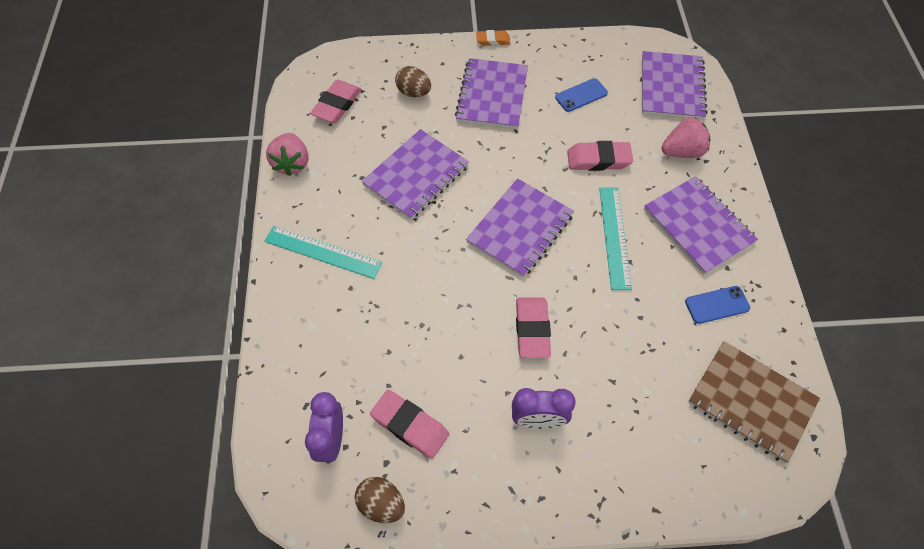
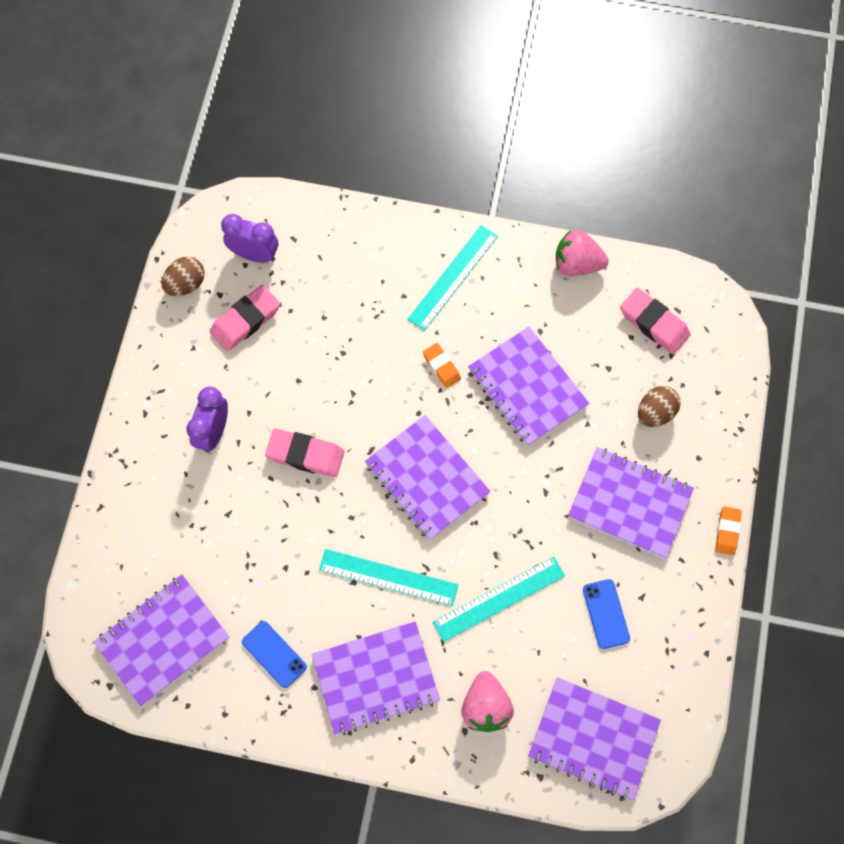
camera: 105 degrees right, 10 degrees up
pink eraser [567,141,633,171] -> turquoise ruler [433,556,565,642]
blue phone [685,286,750,324] -> blue phone turned 45 degrees counterclockwise [242,621,307,688]
brown notebook [688,341,820,463] -> purple notebook [94,575,229,706]
none -> orange eraser [423,343,461,388]

